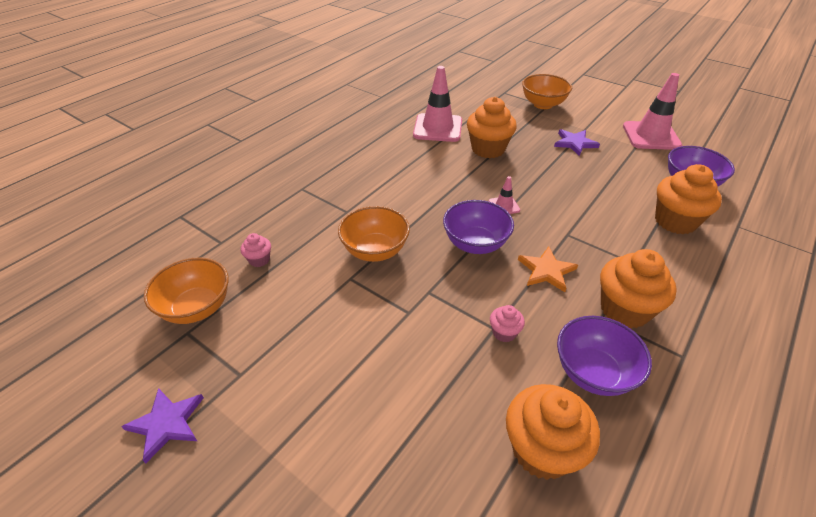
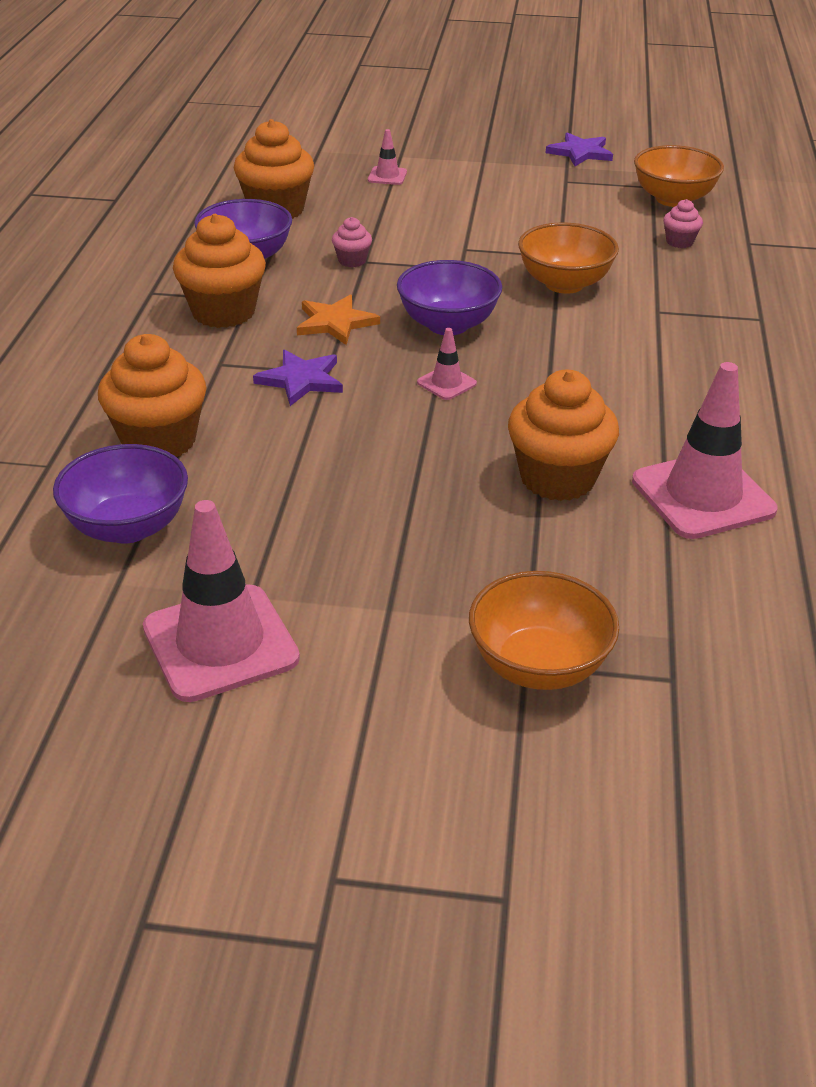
camera: 150 degrees right, 5 degrees down
purple star [554,129,600,156] -> purple star moved to [253,349,343,406]
none -> pink traffic cone [368,129,407,185]

